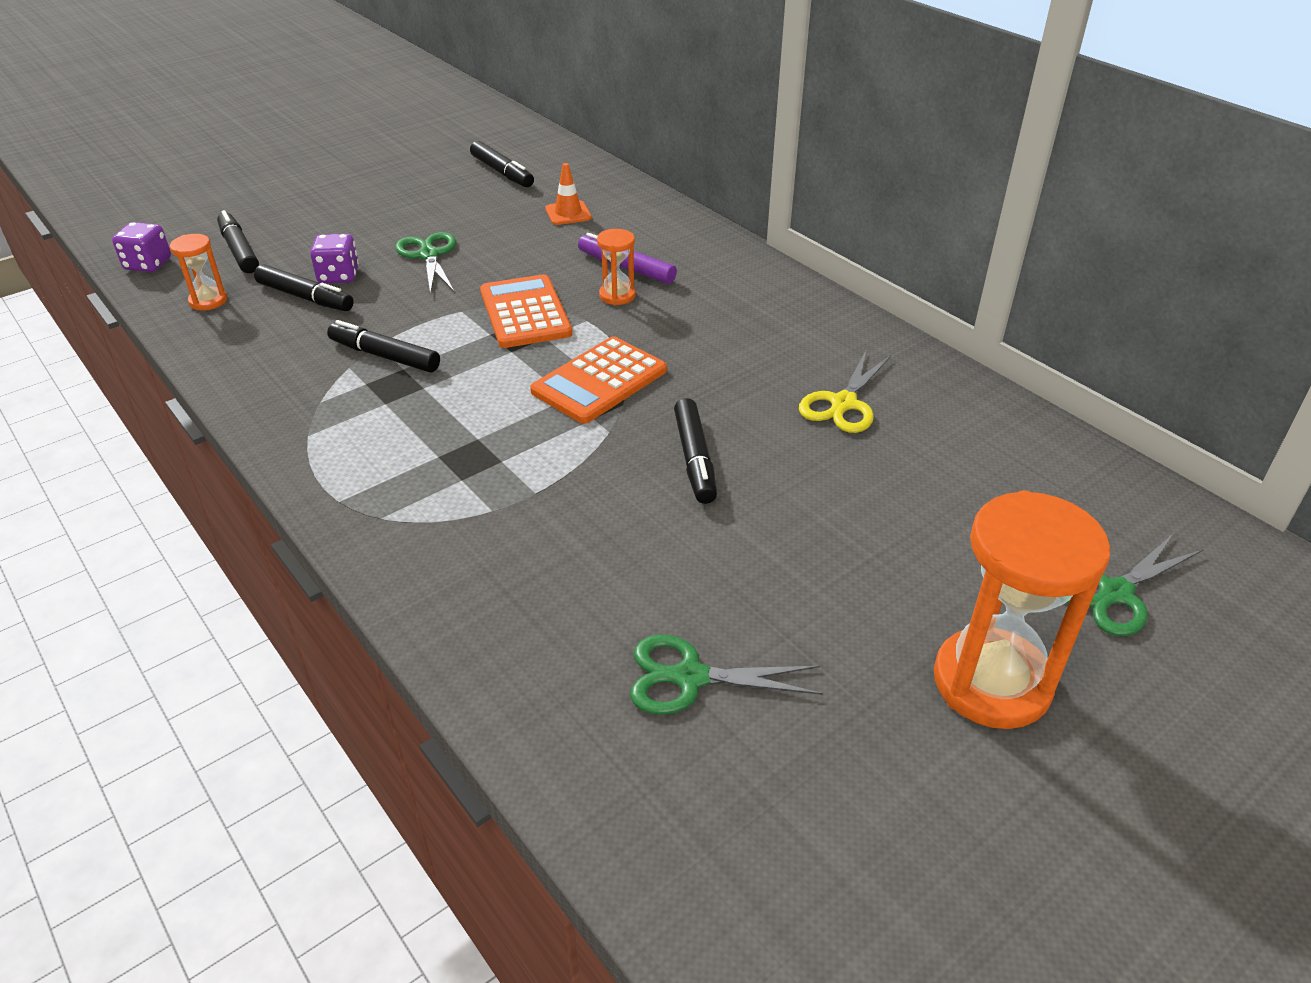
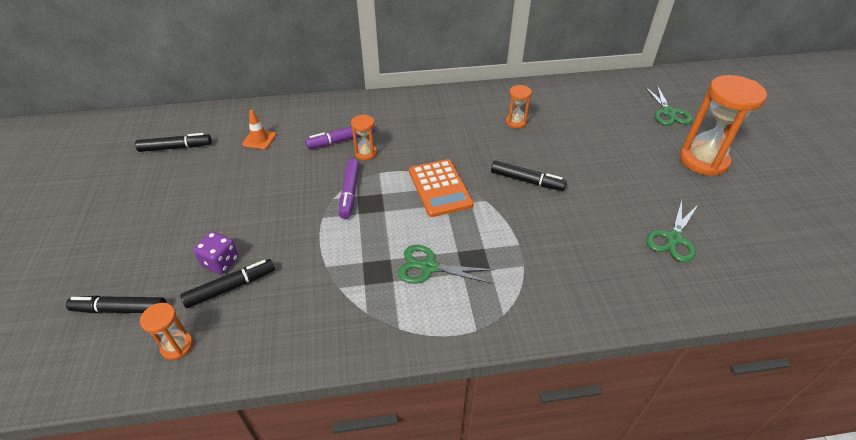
camera: 60 degrees left, 5 degrees up
purple dice [112,222,171,272] -> none
black marker [327,320,440,372] -> none
green scissors [395,232,456,294] -> green scissors moved to [398,245,494,284]
orange calculator [480,274,572,348] -> purple marker [339,158,359,219]
yellow scissors [799,351,891,433] -> orange hourglass [506,85,532,129]

